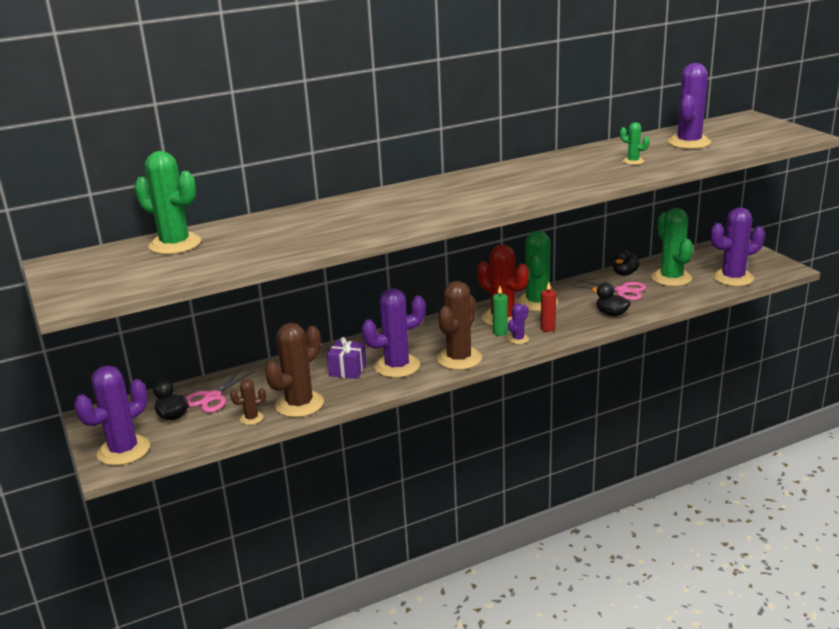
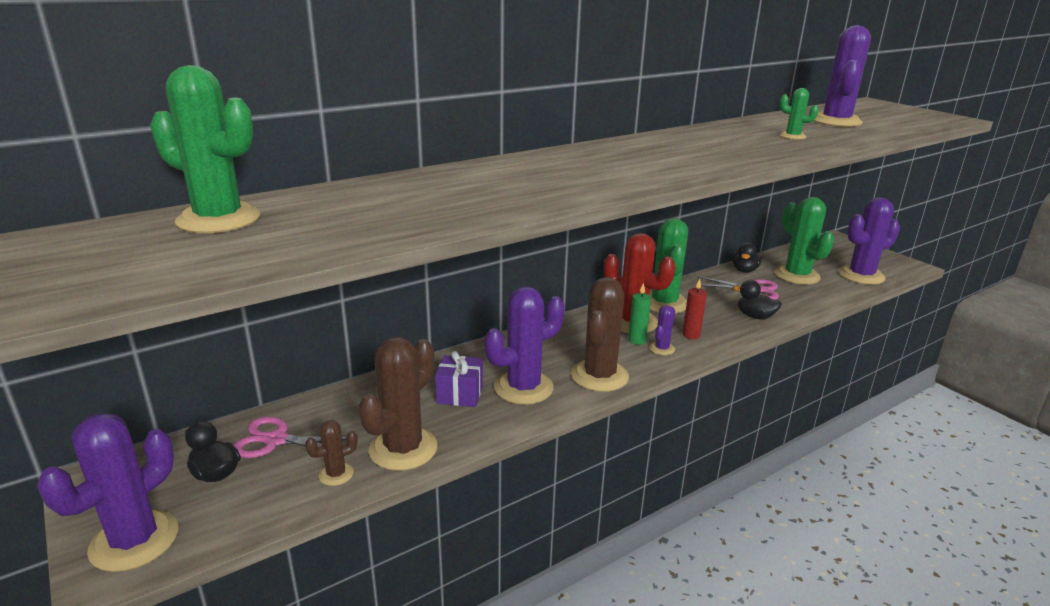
camera: 10 degrees left, 0 degrees up
pink scissors [185,368,255,413] -> pink scissors turned 75 degrees clockwise [234,417,358,458]

